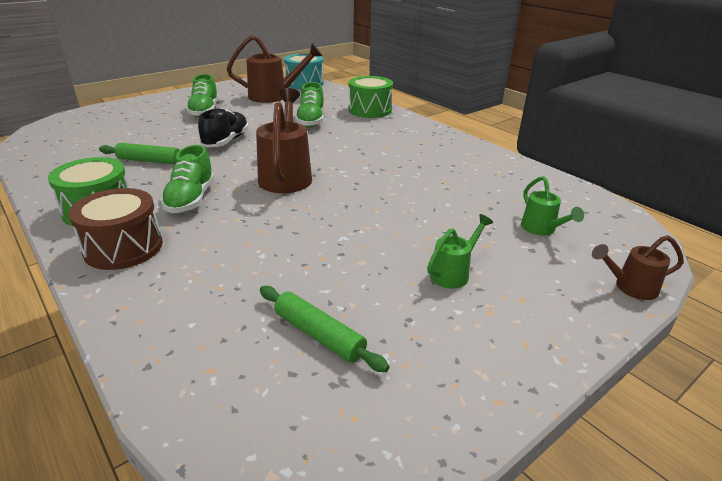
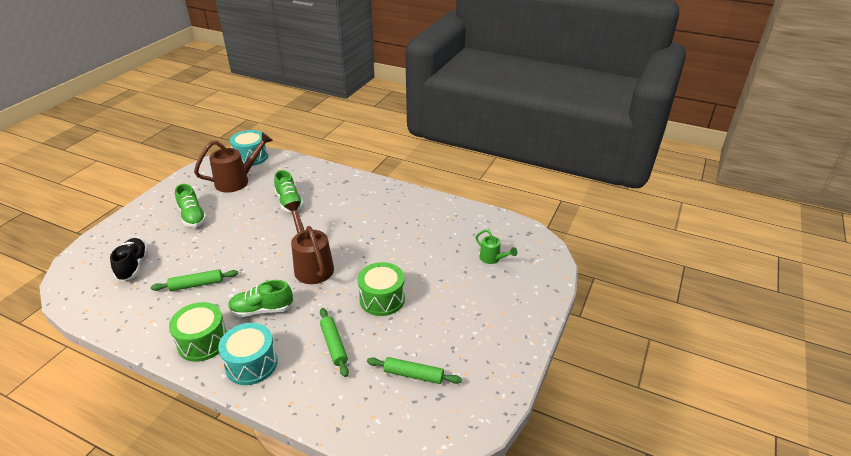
camera: 25 degrees left, 5 degrees up
brown drum [69,188,163,270] -> turquoise drum [218,323,278,385]
green shoe [161,145,215,213] -> green shoe turned 105 degrees clockwise [228,280,293,317]
black shoe [198,108,249,147] -> black shoe moved to [110,238,148,281]
green drum [348,76,393,118] -> green drum moved to [358,262,405,316]
green watering can [427,214,493,288] -> none
brown watering can [592,235,684,300] -> none
none -> green rolling pin [320,308,349,377]

